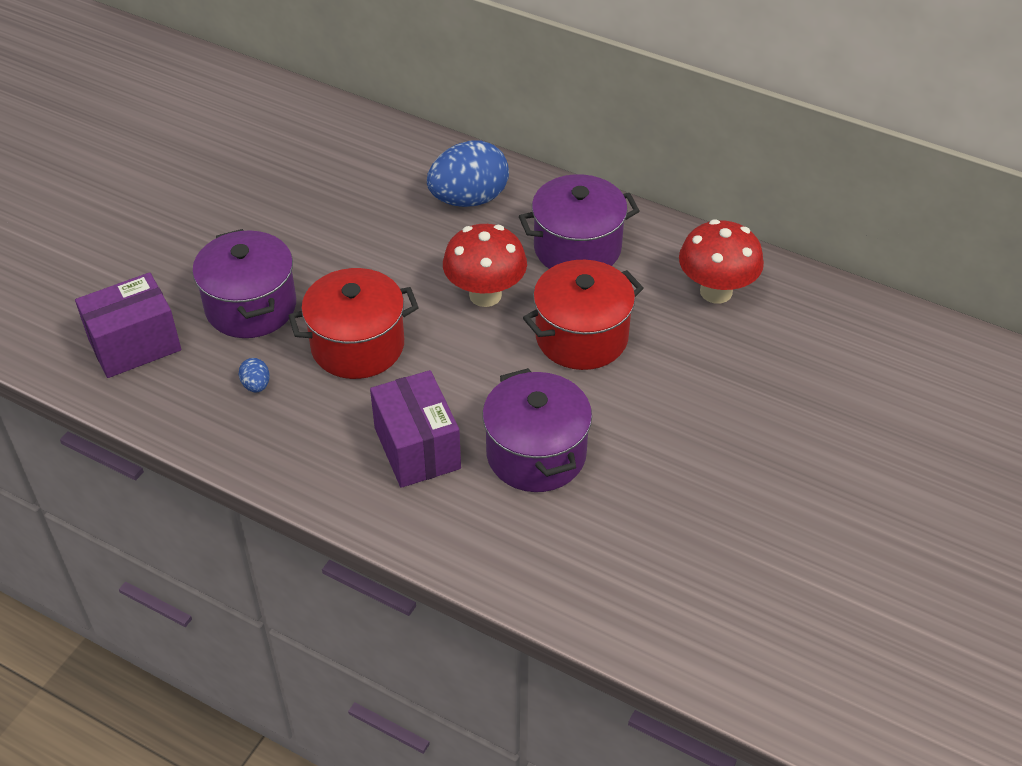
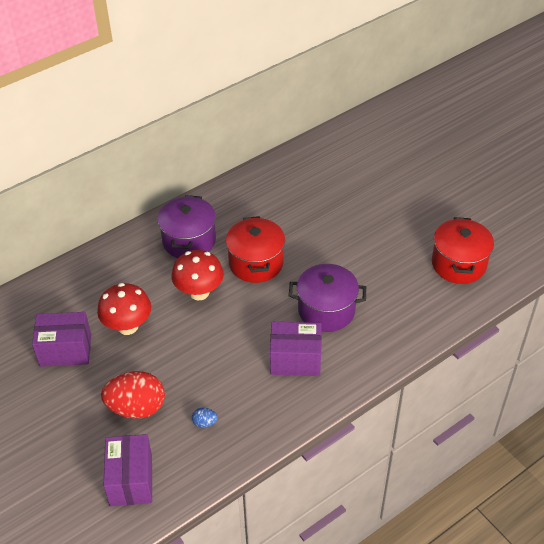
camera: 65 degrees left, 0 degrees up
purple pot [192,229,296,338] -> red egg [101,371,165,418]
red pot [288,268,419,379] -> red pot moved to [432,217,494,284]
blue egg [427,140,509,207] -> none
red mushroom [679,219,764,303] -> red mushroom moved to [97,283,151,335]
none -> purple box [32,312,91,367]

